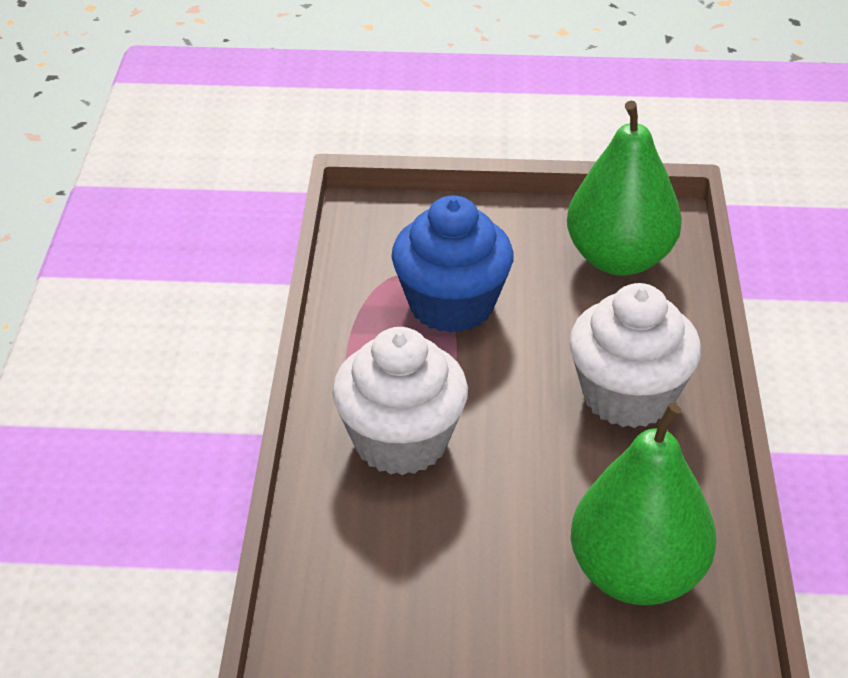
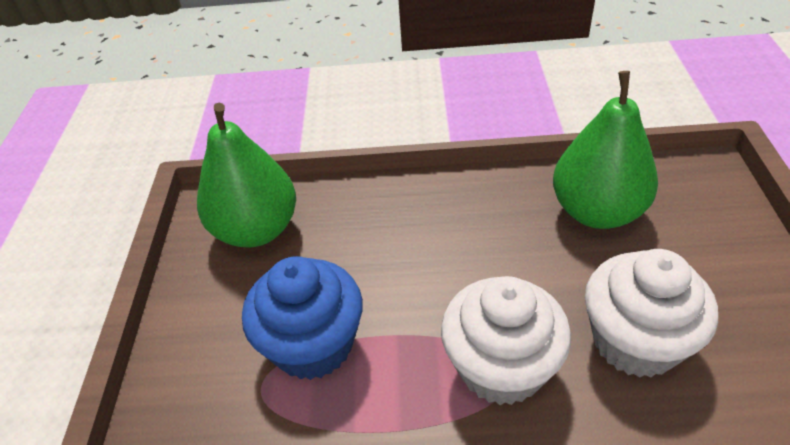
camera: 90 degrees left, 5 degrees up
white cupcake [569,283,701,428] -> white cupcake moved to [585,249,718,378]

